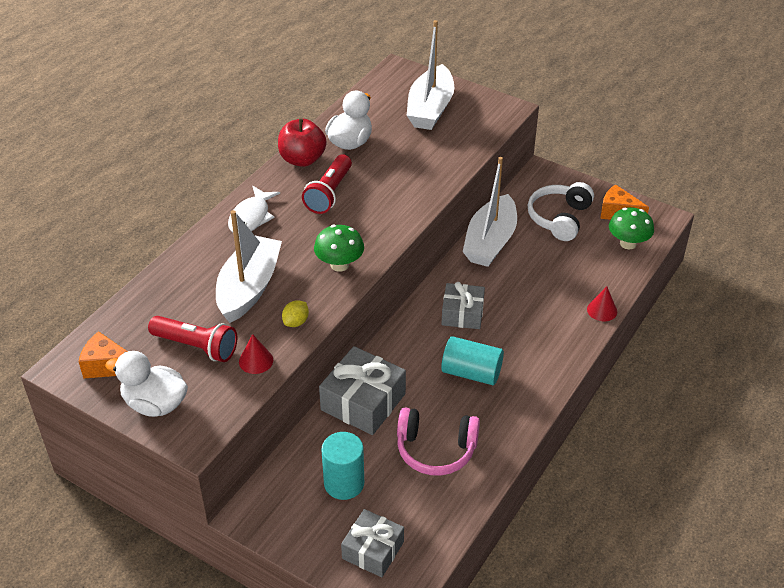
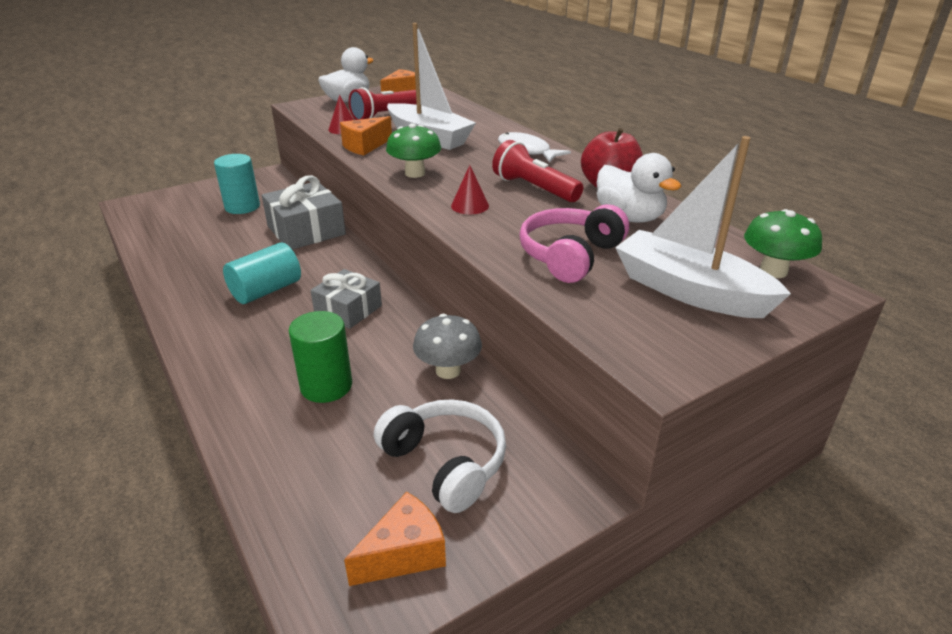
camera: 115 degrees right, 10 degrees down
yellow lemon [282,300,309,327] -> orange cheese [340,116,392,155]
grey gift [341,509,404,577] -> none
pink headphones [397,408,480,476] -> pink headphones moved to [519,204,629,283]
white boat [463,157,517,267] -> grey mushroom [413,314,482,379]
red cone [587,286,617,321] -> red cone moved to [451,165,489,214]
green mushroom [609,207,654,249] -> green mushroom moved to [744,209,822,278]
none -> green cylinder [289,311,352,403]

